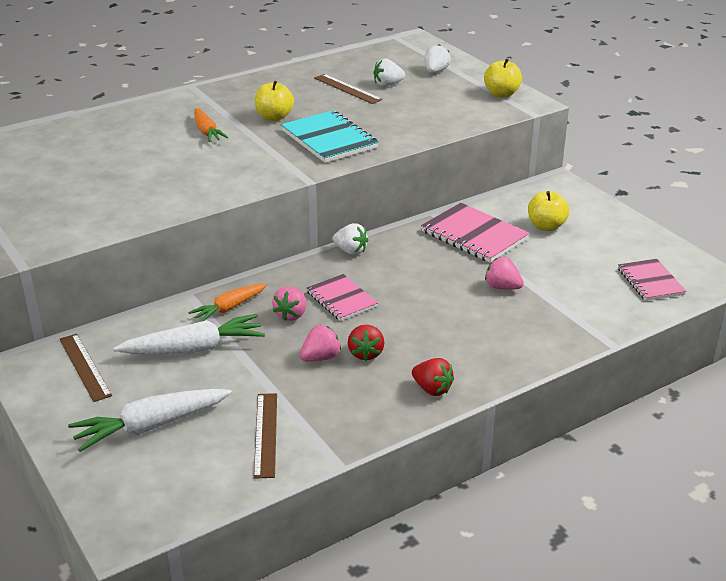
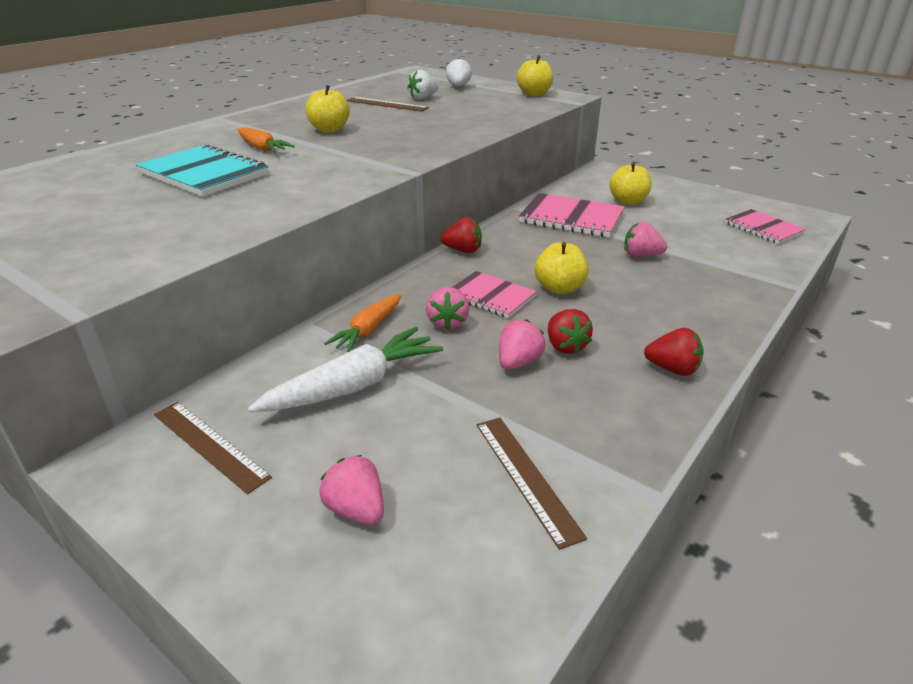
camera: 20 degrees left, 0 degrees up
white carrot [68,389,232,452] -> pink strawberry [320,455,384,525]
turquoise notebook [281,110,379,163] -> turquoise notebook moved to [136,144,269,197]
white strawberry [332,223,368,255] -> red strawberry [441,217,482,253]
none -> yellow apple [535,242,589,294]

